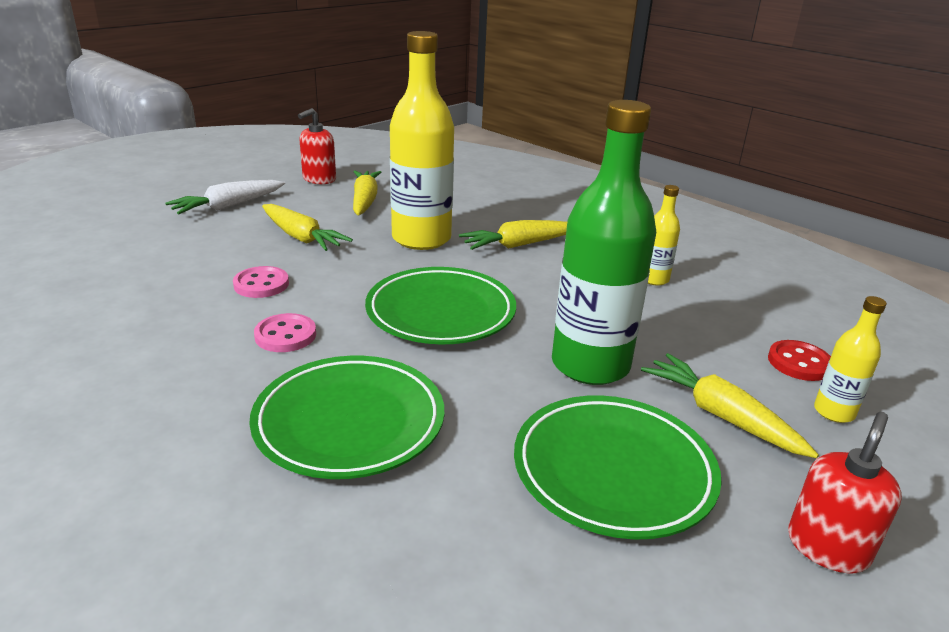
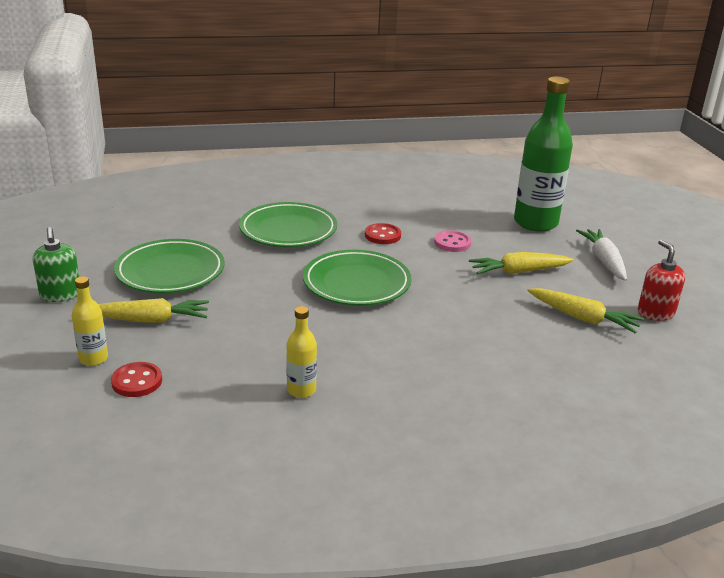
camera: 125 degrees right, 0 degrees up
pink button [254,313,316,352] -> red button [365,223,401,244]
yellow bottle [390,31,454,250] -> none
yellow carrot [459,220,567,250] -> none
green bottle [552,100,656,385] -> green bottle moved to [514,77,573,231]
red soap dispenser [788,412,902,573] -> green soap dispenser [33,227,79,302]

